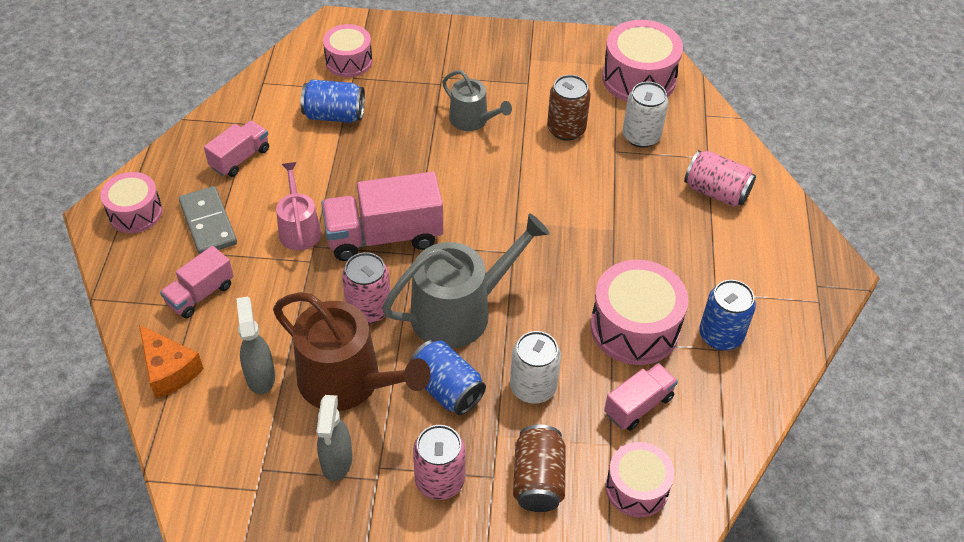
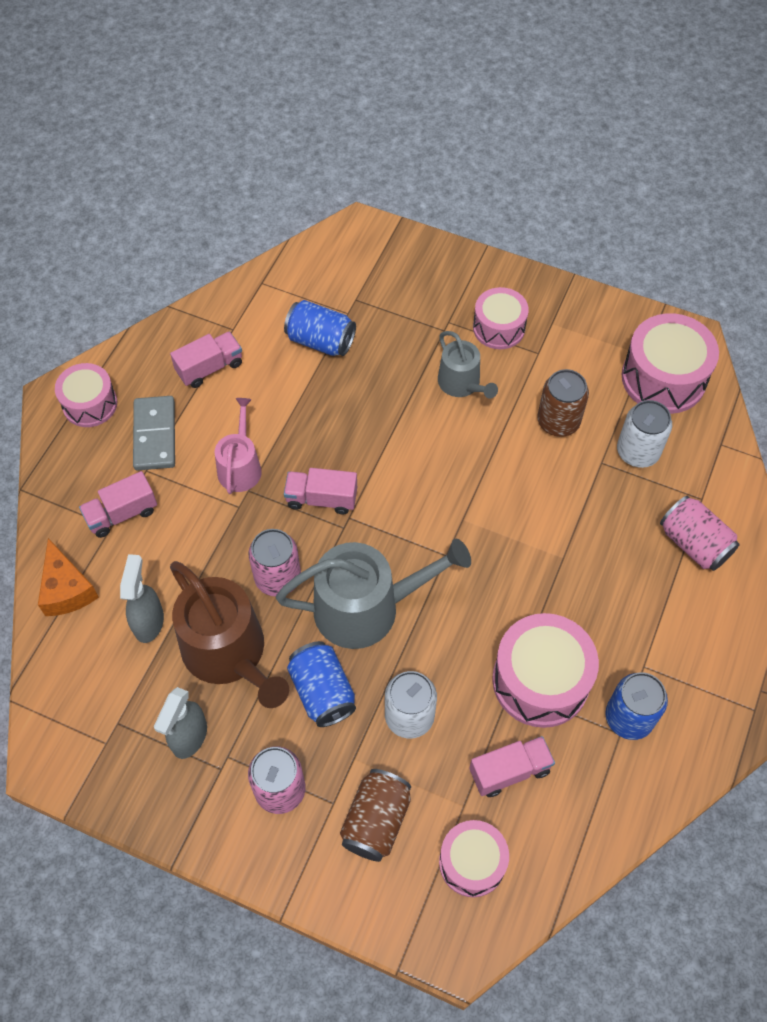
camera: 20 degrees right, 10 degrees up
pink truck [321,172,443,261] -> pink truck [284,468,357,515], size x0.58
pink drum [323,24,372,77] -> pink drum moved to [473,287,529,349]

